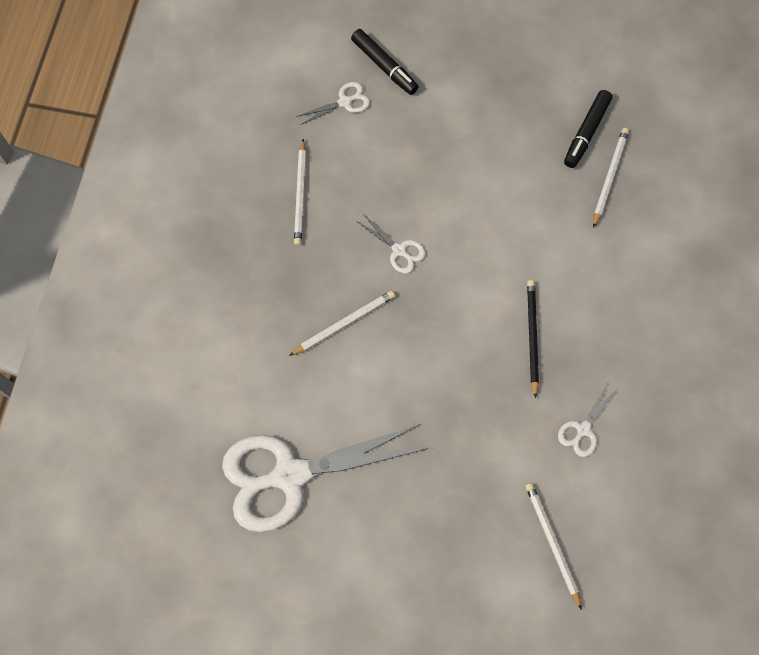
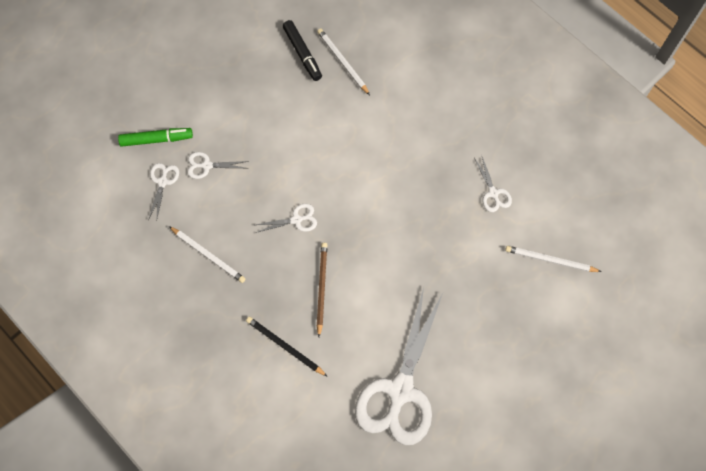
camera: 55 degrees left, 0 degrees up
white pencil [289,291,395,356] -> brown pencil [316,243,327,337]
black marker [351,29,418,95] -> green marker [118,128,193,147]
black pencil [527,280,539,399] -> black pencil moved to [246,317,328,377]
none -> white scissors [187,152,249,179]

